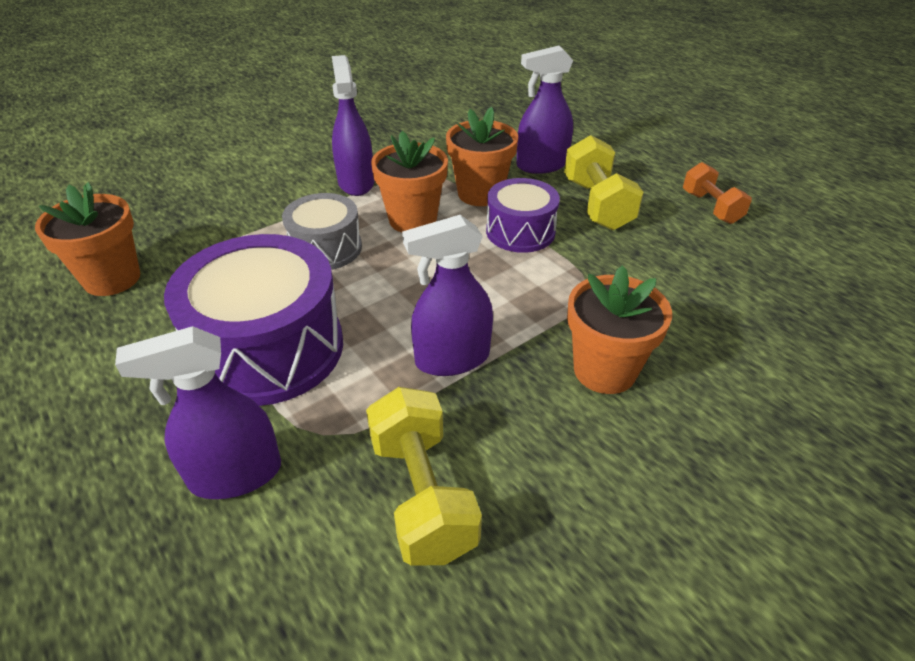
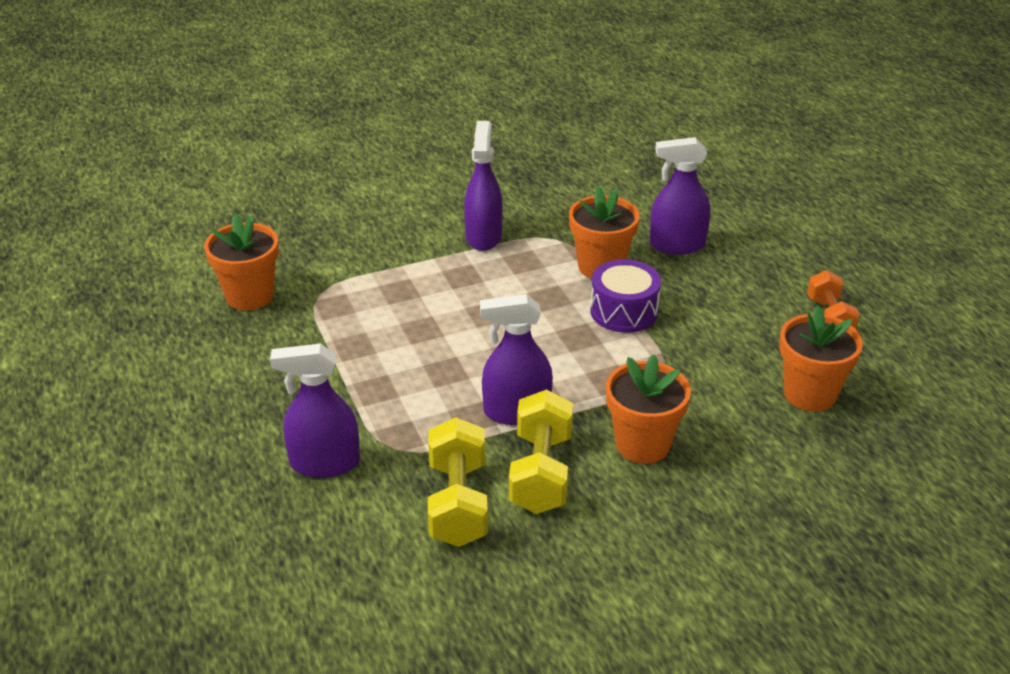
camera: 15 degrees right, 5 degrees down
purple drum [164,234,343,406] -> none
grey drum [282,193,362,270] -> none
orange flower pot [371,131,448,232] -> orange flower pot moved to [779,305,863,412]
yellow dumbbell [564,135,644,230] -> yellow dumbbell moved to [509,390,573,514]

